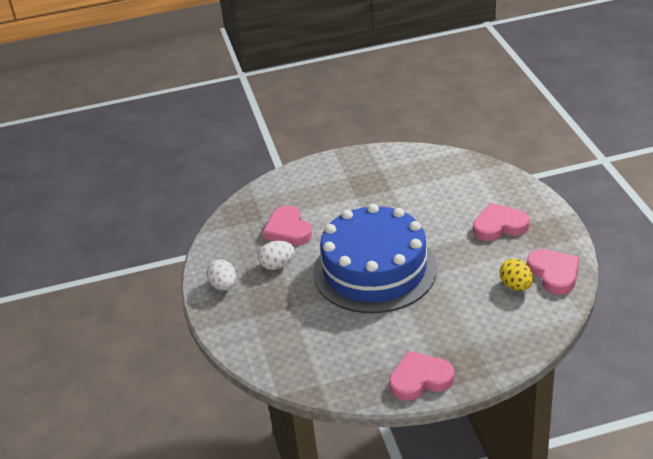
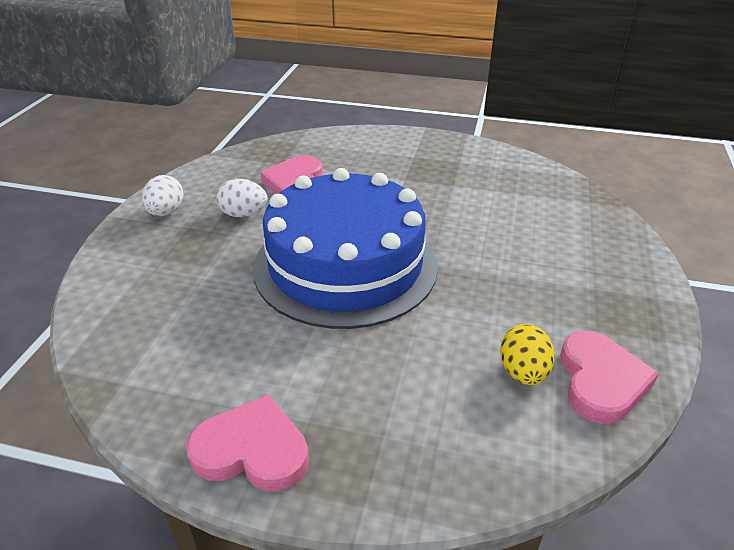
camera: 25 degrees right, 0 degrees up
pink heart [473,203,530,241] -> none

